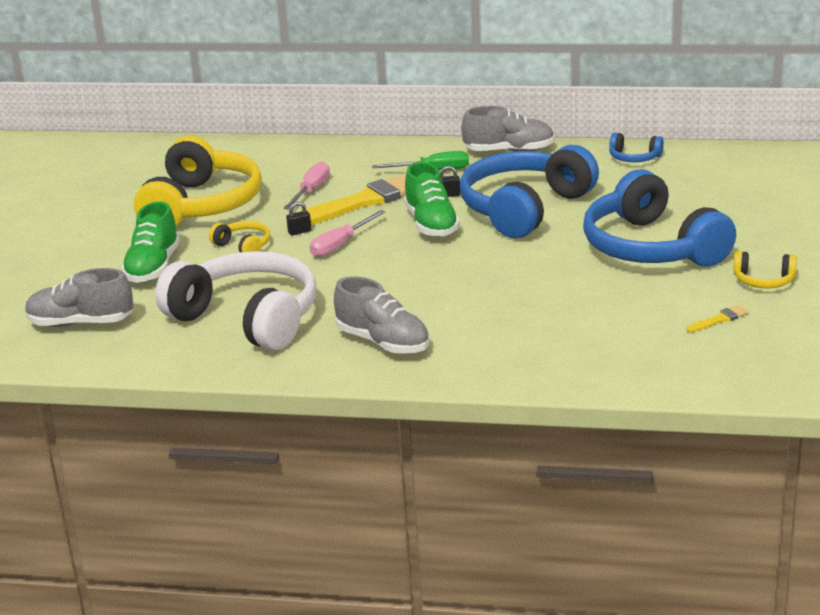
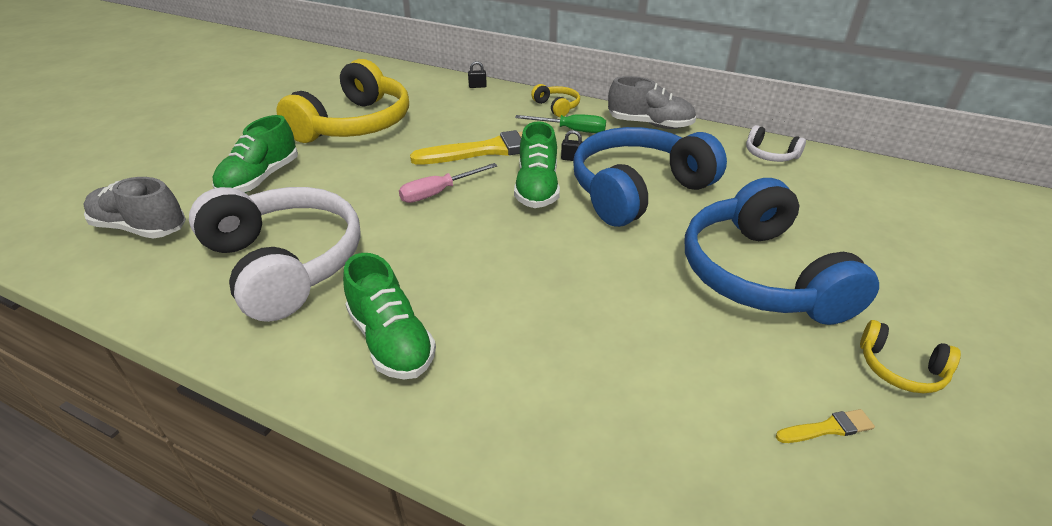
camera: 15 degrees right, 10 degrees up
yellow headphones [209,221,270,252] -> yellow headphones moved to [531,84,580,117]
pink screwdriver [283,161,330,210] -> none
black padlock [286,202,311,236] -> black padlock moved to [468,61,487,88]
grey shoe [334,276,429,354] -> green shoe [343,253,436,379]
blue headphones [609,133,664,162] -> white headphones [746,125,806,162]

